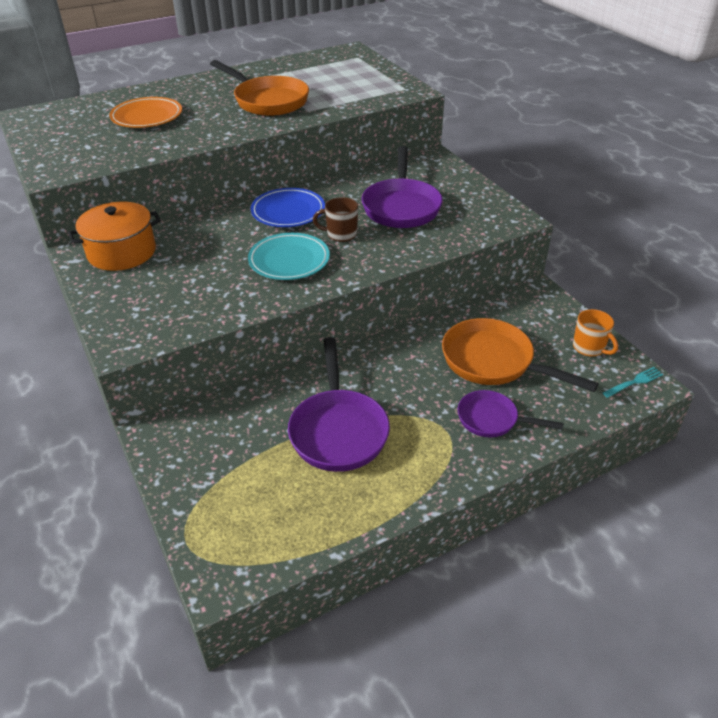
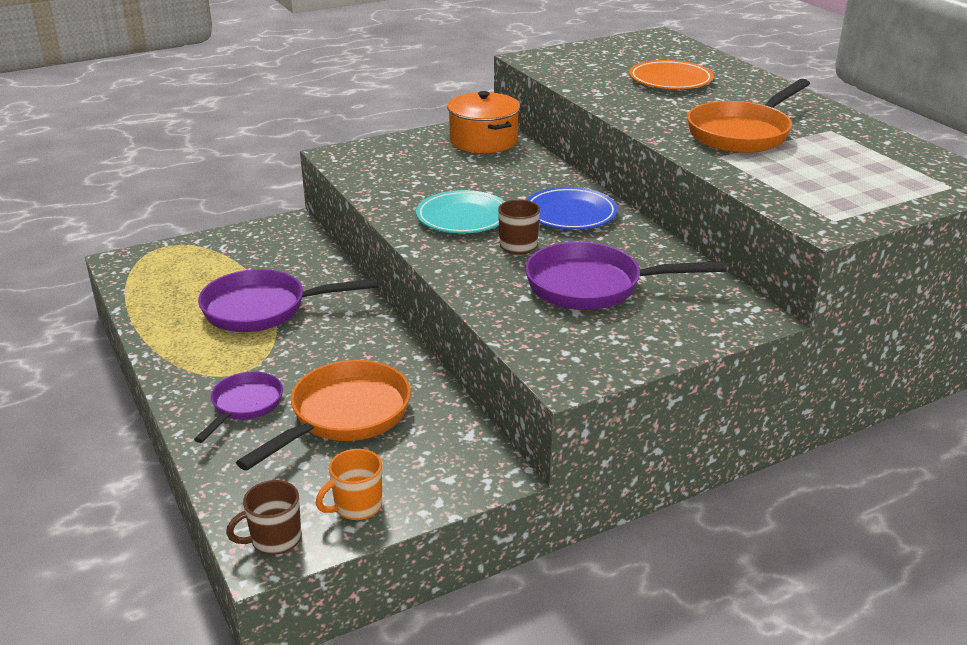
camera: 90 degrees right, 10 degrees down
turquoise fork [603,367,663,398] -> brown mug [226,480,301,555]

